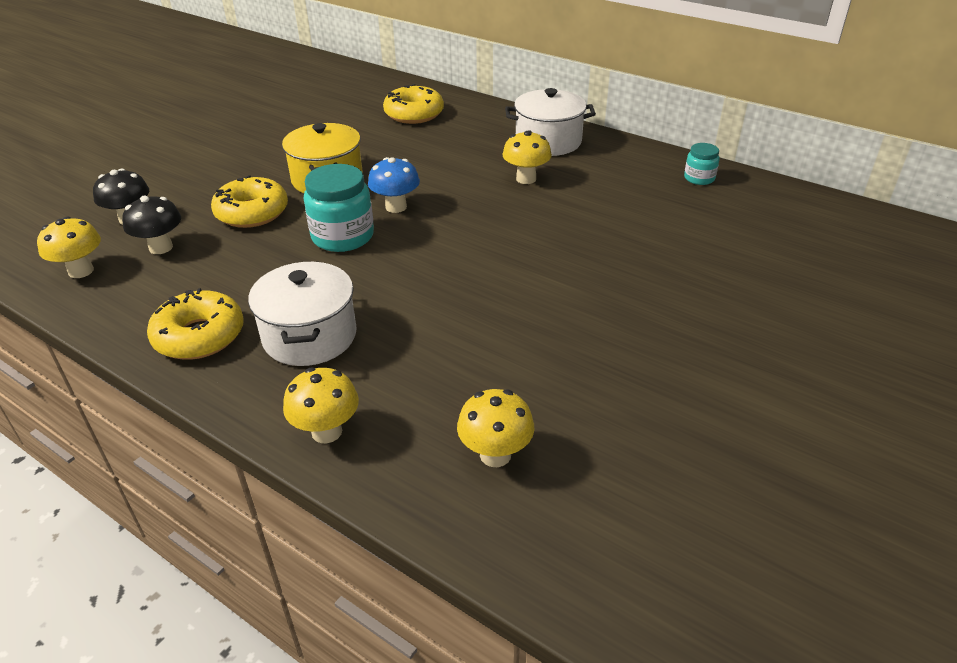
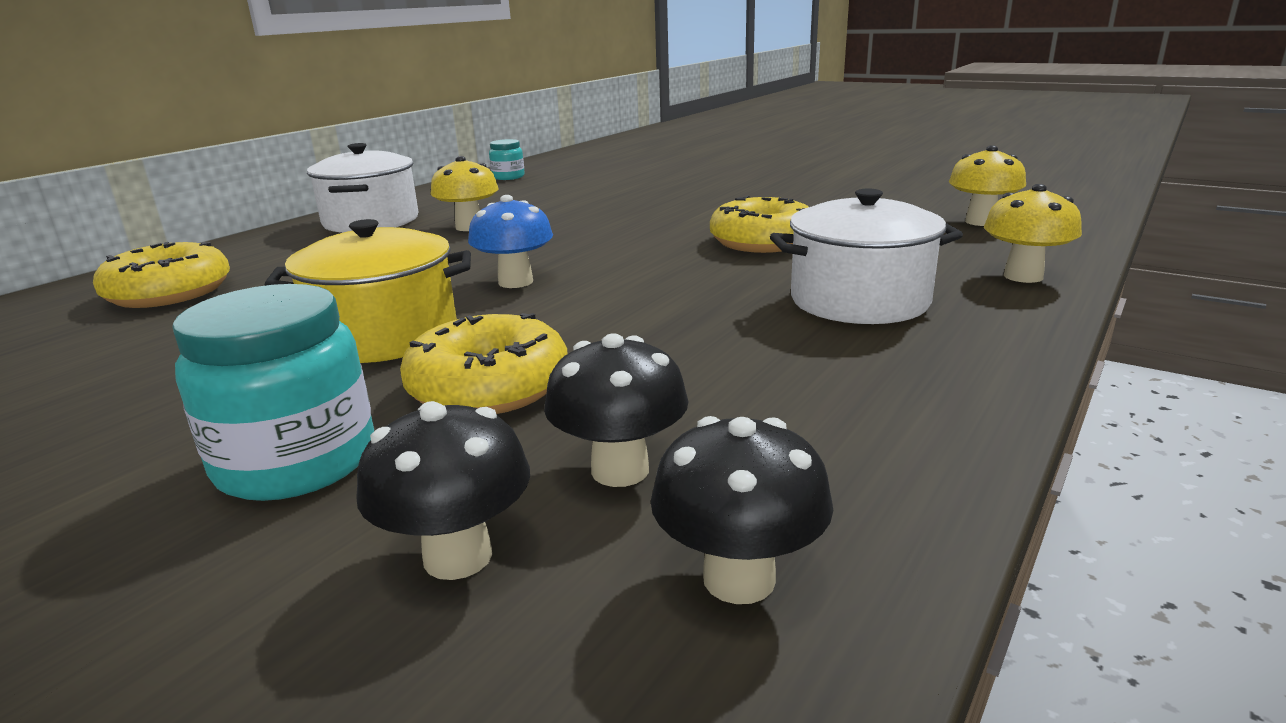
camera: 90 degrees left, 15 degrees down
yellow mushroom [37,216,101,278] -> black mushroom [651,416,833,604]
yellow donut [147,288,244,360] -> yellow donut moved to [710,196,809,253]
turquoise jar [304,164,374,252] -> turquoise jar moved to [172,284,374,501]

